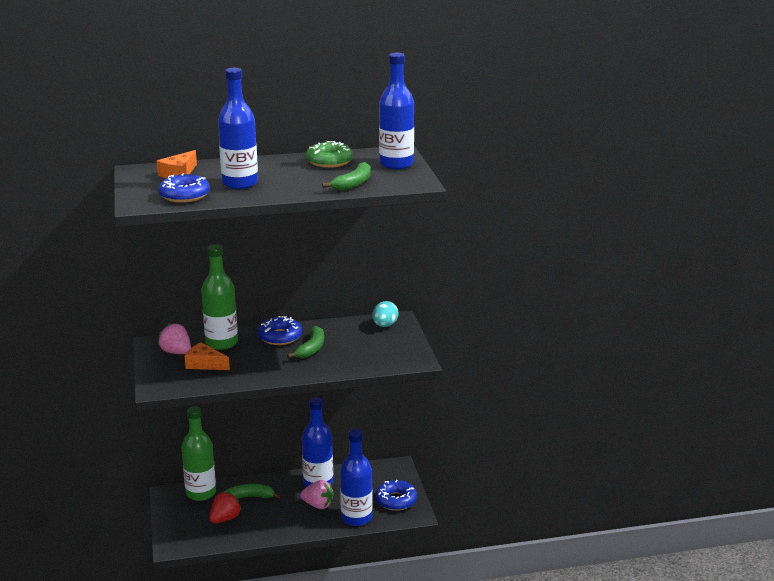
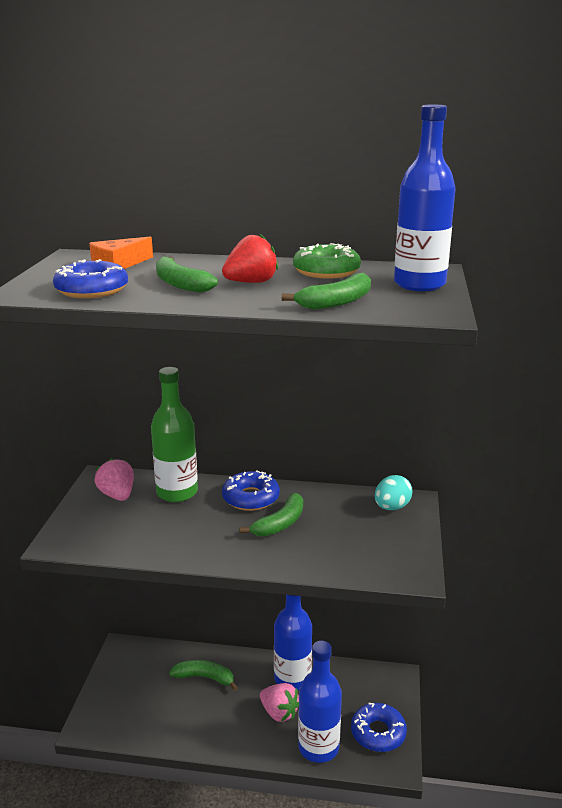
camera: 20 degrees right, 0 degrees up
green bottle [182,406,216,501] -> none
orange cheese [185,342,230,370] -> none
red strawberry [209,492,242,523] -> red strawberry moved to [222,233,278,283]
blue bottle [218,68,258,189] -> green banana [156,256,218,293]

